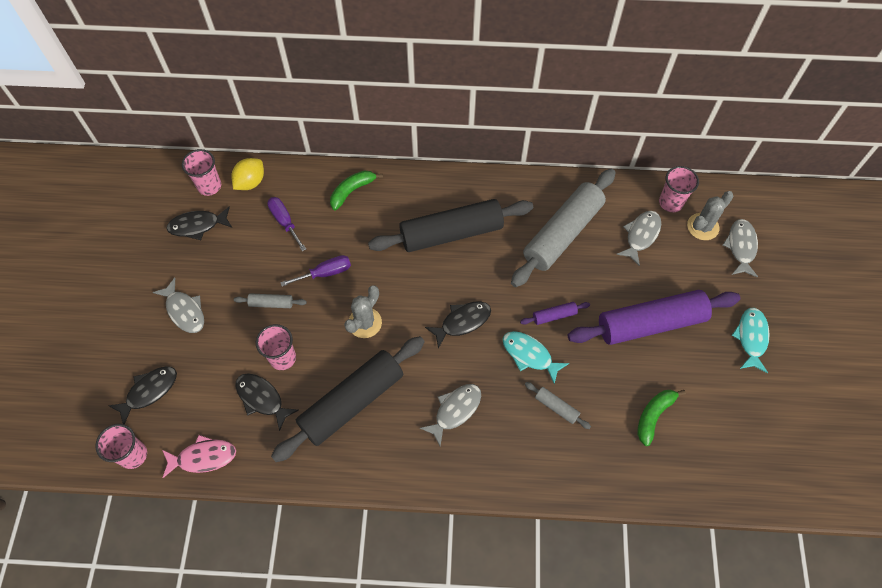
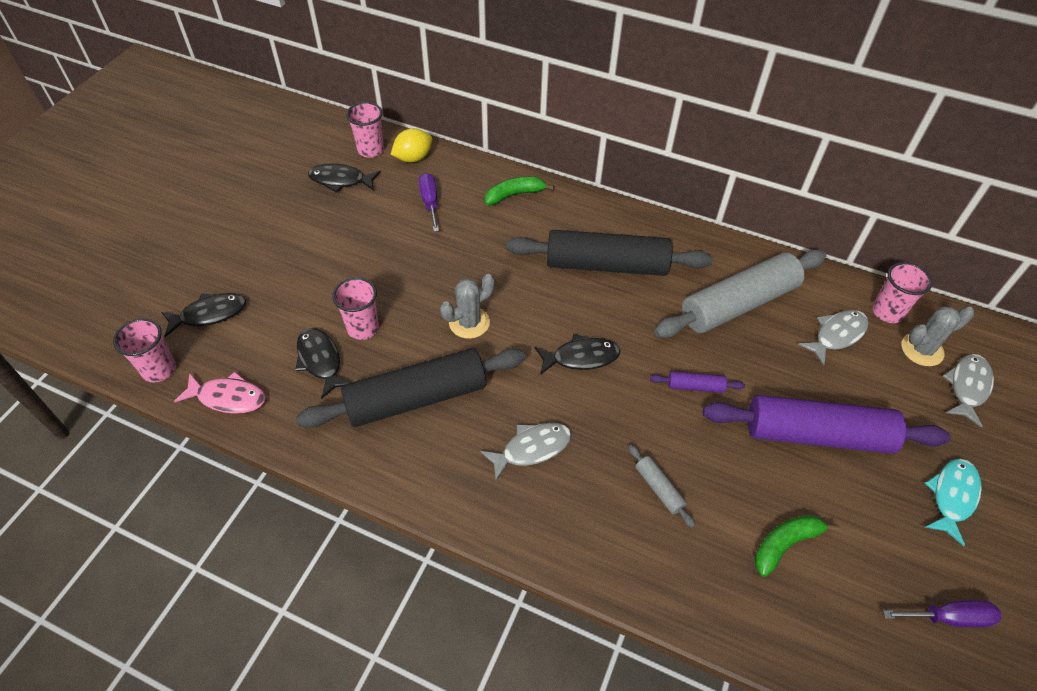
camera: 20 degrees right, 10 degrees down
grey fish [153,278,204,333] -> none
grey rolling pin [234,294,307,308] -> none
purple screwdriver [280,255,351,286] -> purple screwdriver moved to [883,600,1001,628]
turquoise fish [503,331,569,384] -> none

